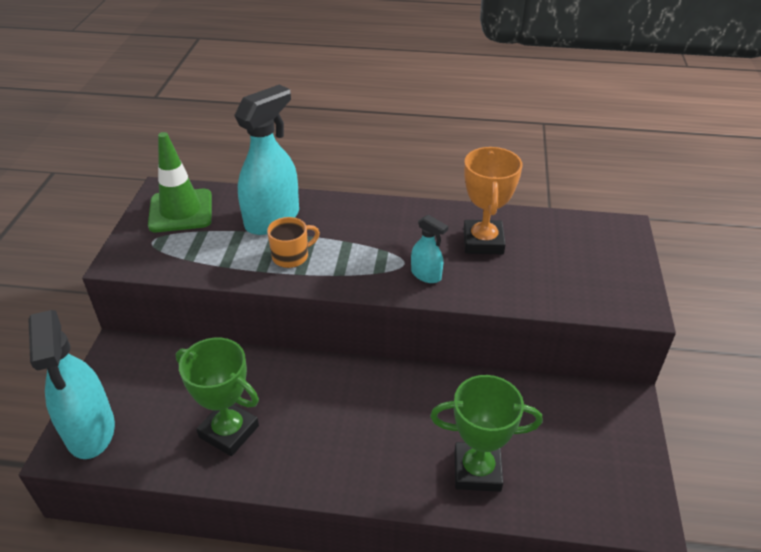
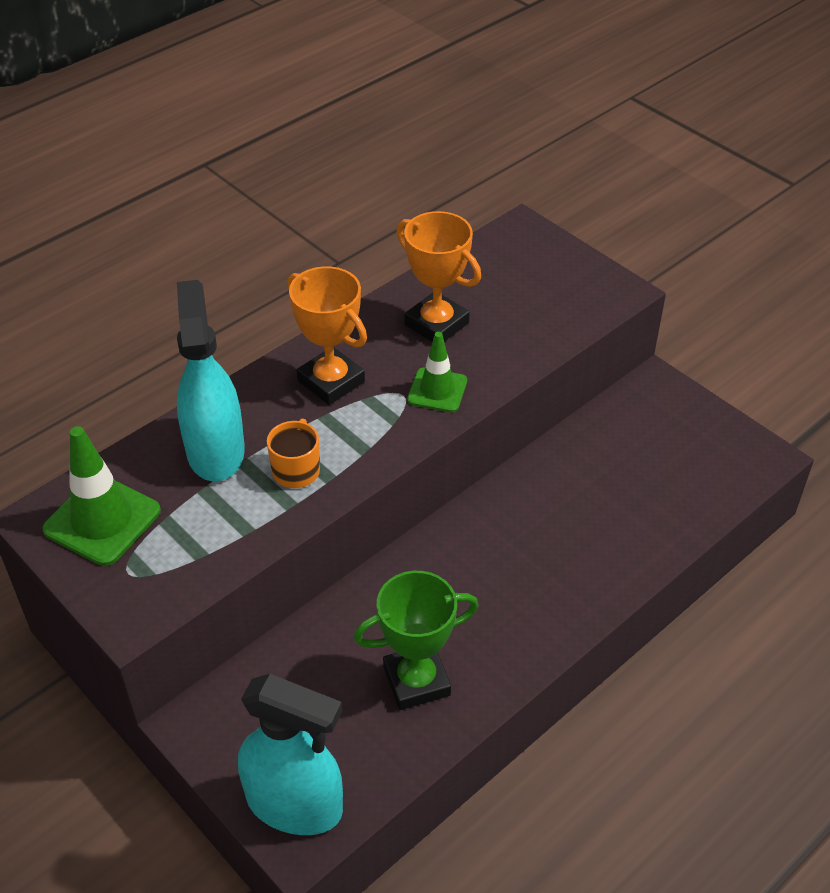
camera: 50 degrees left, 5 degrees up
turquoise spray bottle [411,215,448,283] -> green traffic cone [407,332,467,412]
green trophy [430,375,543,492] -> none
none -> orange trophy [287,266,367,405]

